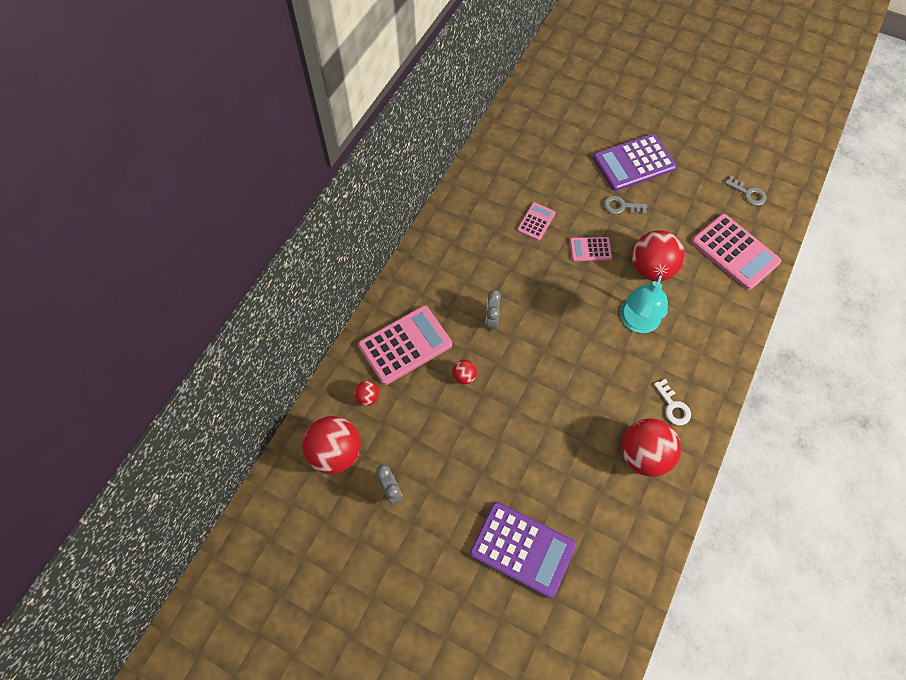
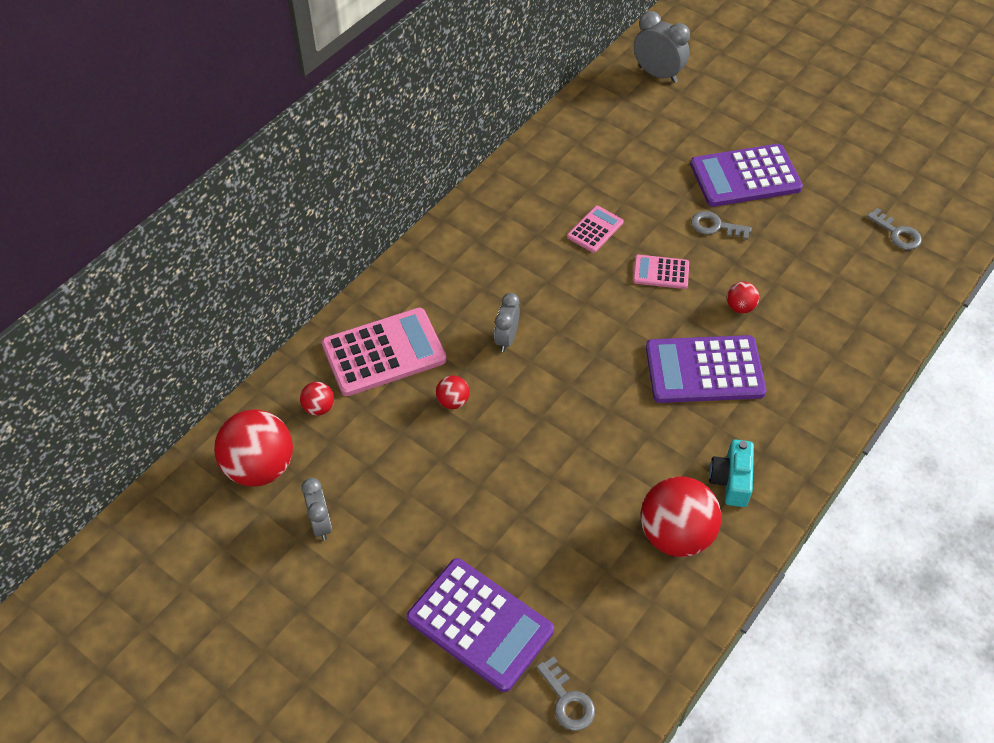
camera: 10 degrees right, 10 degrees down
turquoise lamp [620,274,668,333] -> purple calculator [646,335,766,403]
red ball [632,230,685,281] -> red ball [727,282,759,314], size x0.46
white key [654,379,691,425] -> turquoise camera [709,439,754,507]
pink calculator [691,214,782,290] -> none
none -> grey key [536,657,595,731]
none -> grey clock [634,11,690,83]

